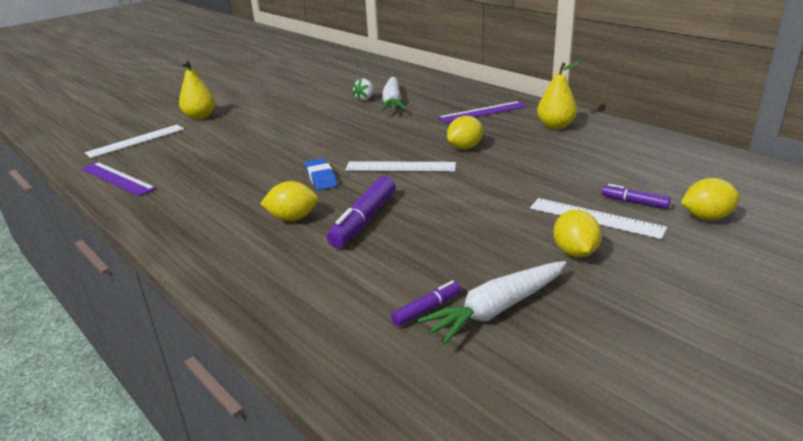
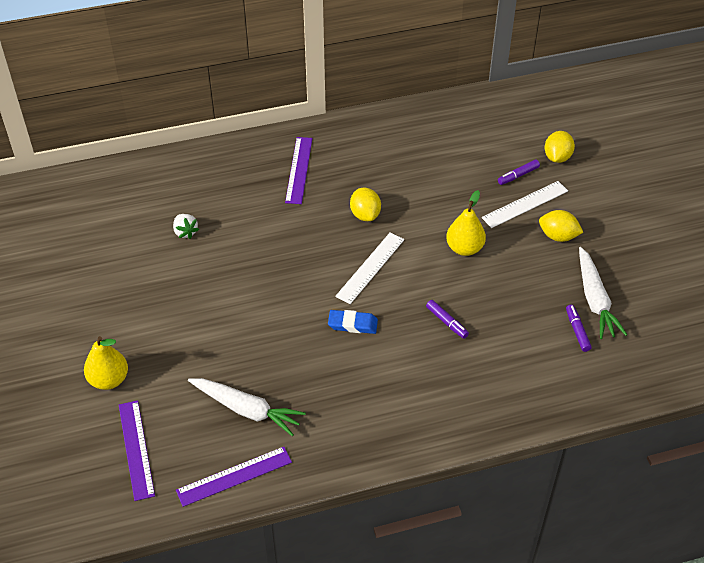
camera: 65 degrees left, 20 degrees up
white ruler [85,125,184,158] -> purple ruler [119,400,155,501]
yellow lemon [260,181,319,221] -> none
purple marker [327,176,396,248] -> purple marker [426,300,469,339], size x0.55
white carrot [381,77,406,112] -> white carrot moved to [188,378,306,436]
yellow pear [537,61,581,130] -> yellow pear moved to [446,190,486,256]

